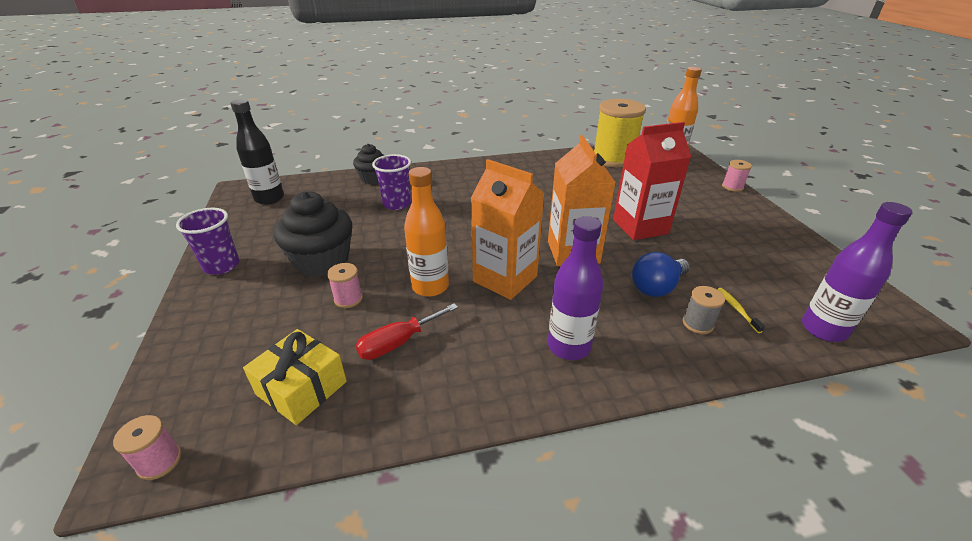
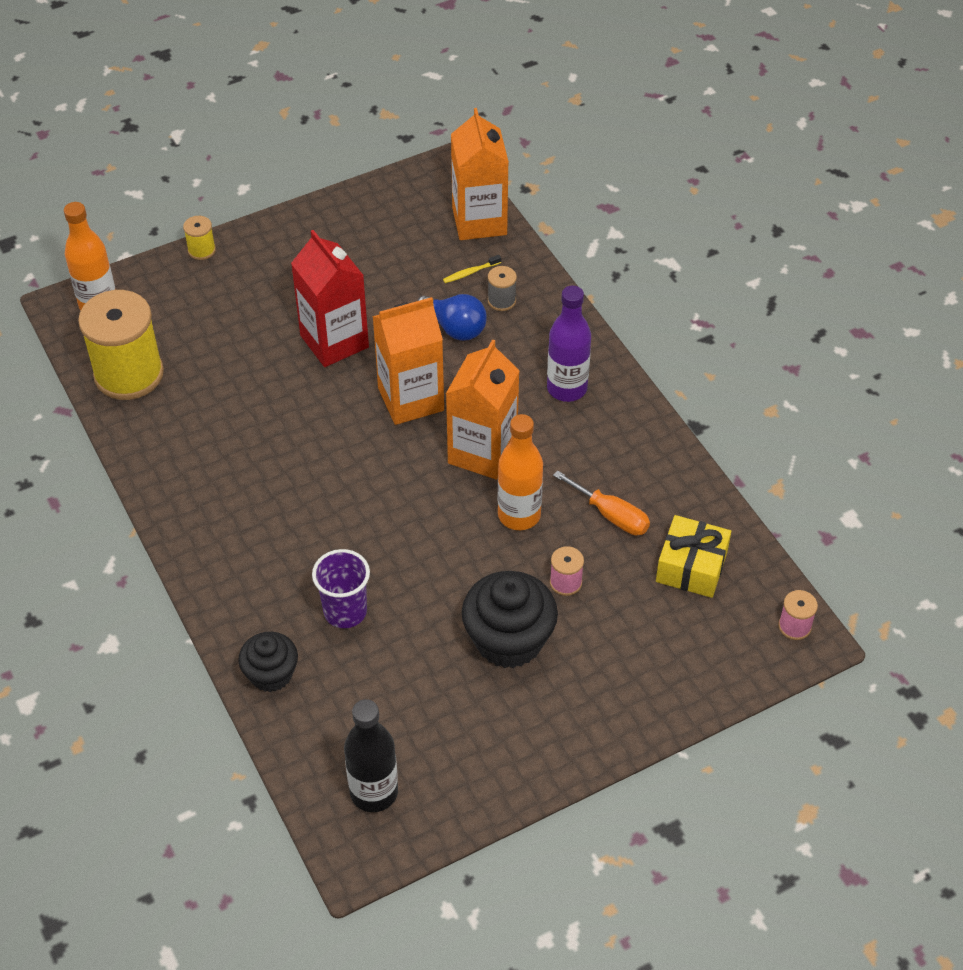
camera: 105 degrees left, 15 degrees up
purple cup [176,208,239,275] -> none
red screwdriver [355,303,458,360] -> orange screwdriver [553,470,650,535]
pink spool [722,160,752,192] -> yellow spool [183,216,216,260]
purple bottle [802,202,913,342] -> orange carton [451,108,509,240]

